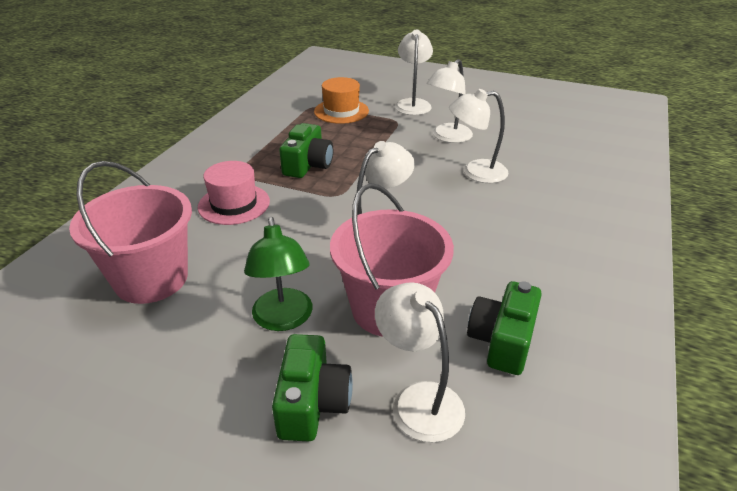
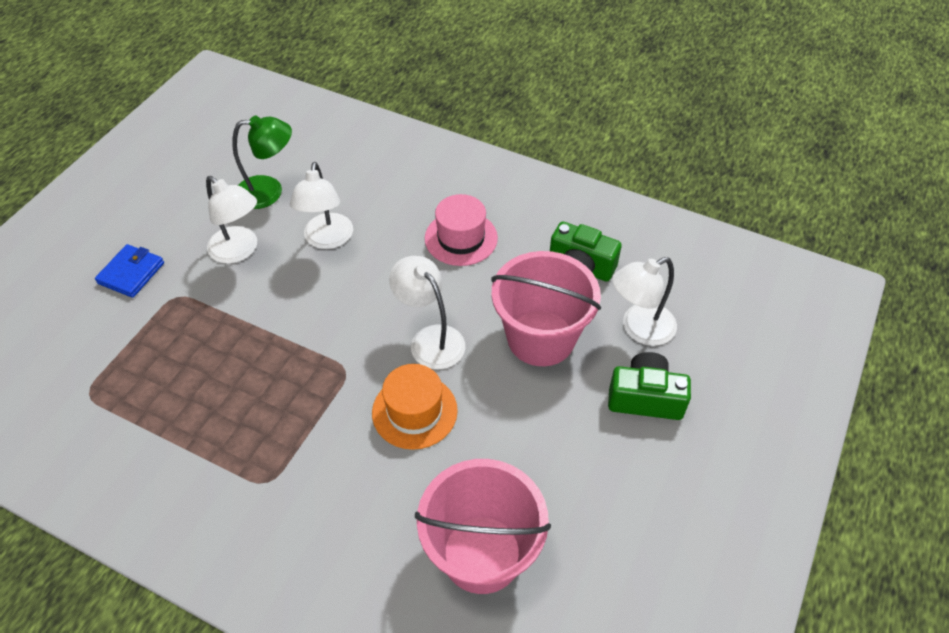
camera: 85 degrees left, 15 degrees up
pink hat [198,161,270,225] -> pink hat moved to [425,194,498,266]
green lamp [244,217,312,331] -> green lamp moved to [232,116,292,209]
green camera [279,123,333,178] -> none
orange hat [314,77,369,124] -> orange hat moved to [372,364,458,450]
white lamp [395,29,433,115] -> blue wallet [95,244,164,298]

